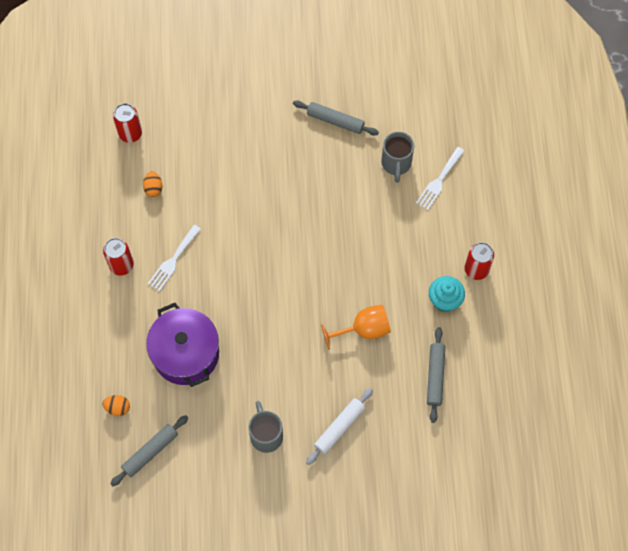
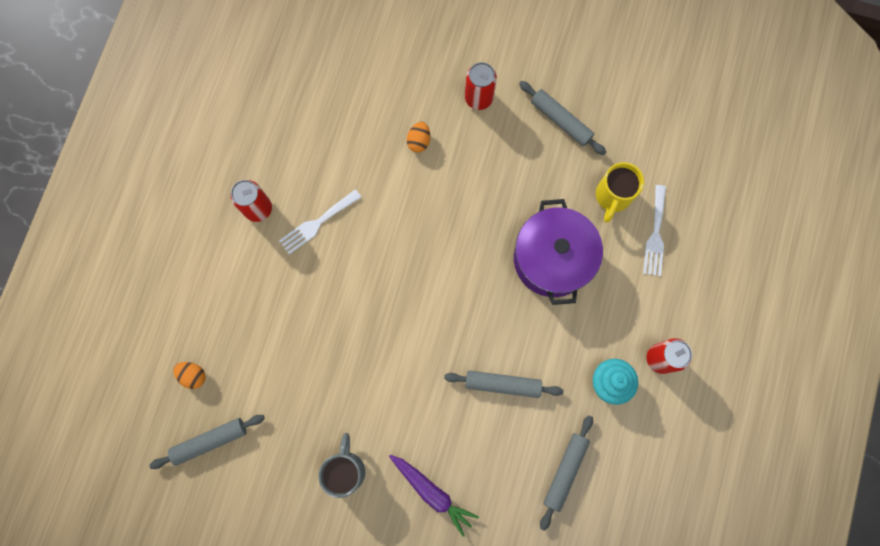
camera: 20 degrees right, 10 degrees up
red can [113,103,142,143] -> red can moved to [465,62,497,110]
orange egg [143,172,163,197] -> orange egg moved to [407,122,430,153]
purple pot [146,303,219,387] -> purple pot moved to [514,199,603,305]
white rolling pin [306,388,373,465] -> purple carrot [389,455,479,537]
orange goblet [321,305,391,350] -> grey rolling pin [444,370,563,398]
grey mug [381,132,414,183] -> yellow mug [596,162,644,223]
white fork [416,147,464,210] -> white fork turned 45 degrees counterclockwise [643,185,666,276]

